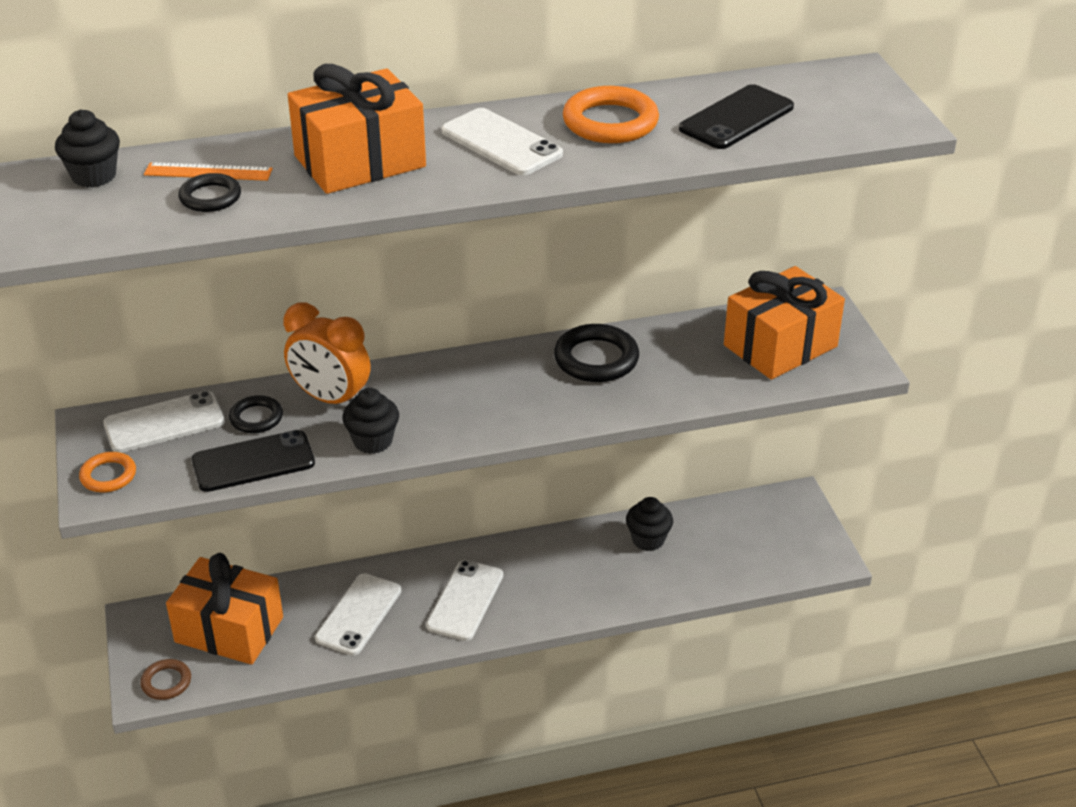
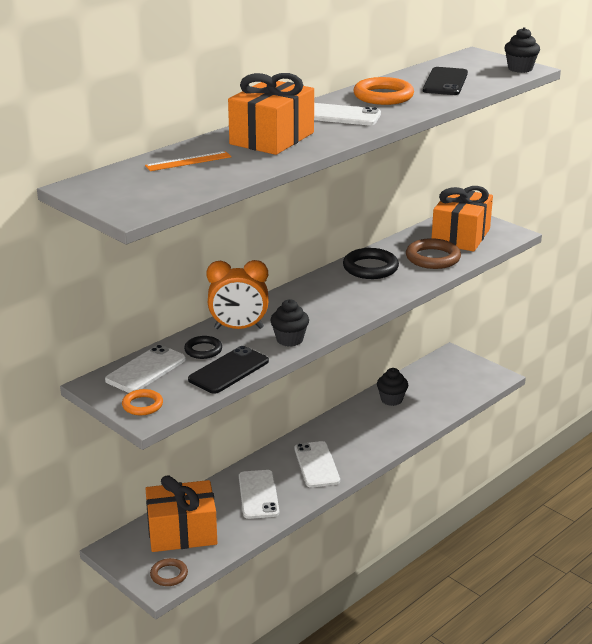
camera: 30 degrees left, 10 degrees down
black cupcake [55,110,120,188] -> black cupcake moved to [504,27,540,73]
black ring [179,173,241,212] -> none
none -> brown ring [406,238,461,269]

